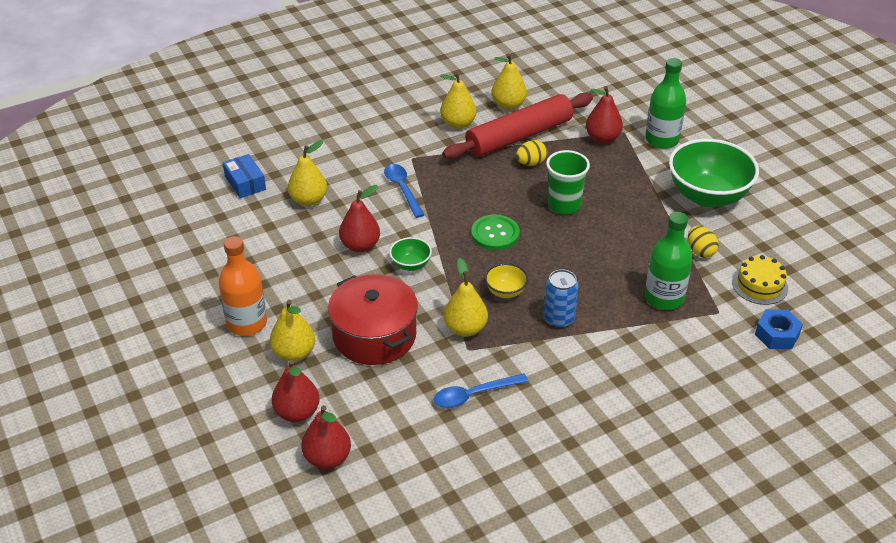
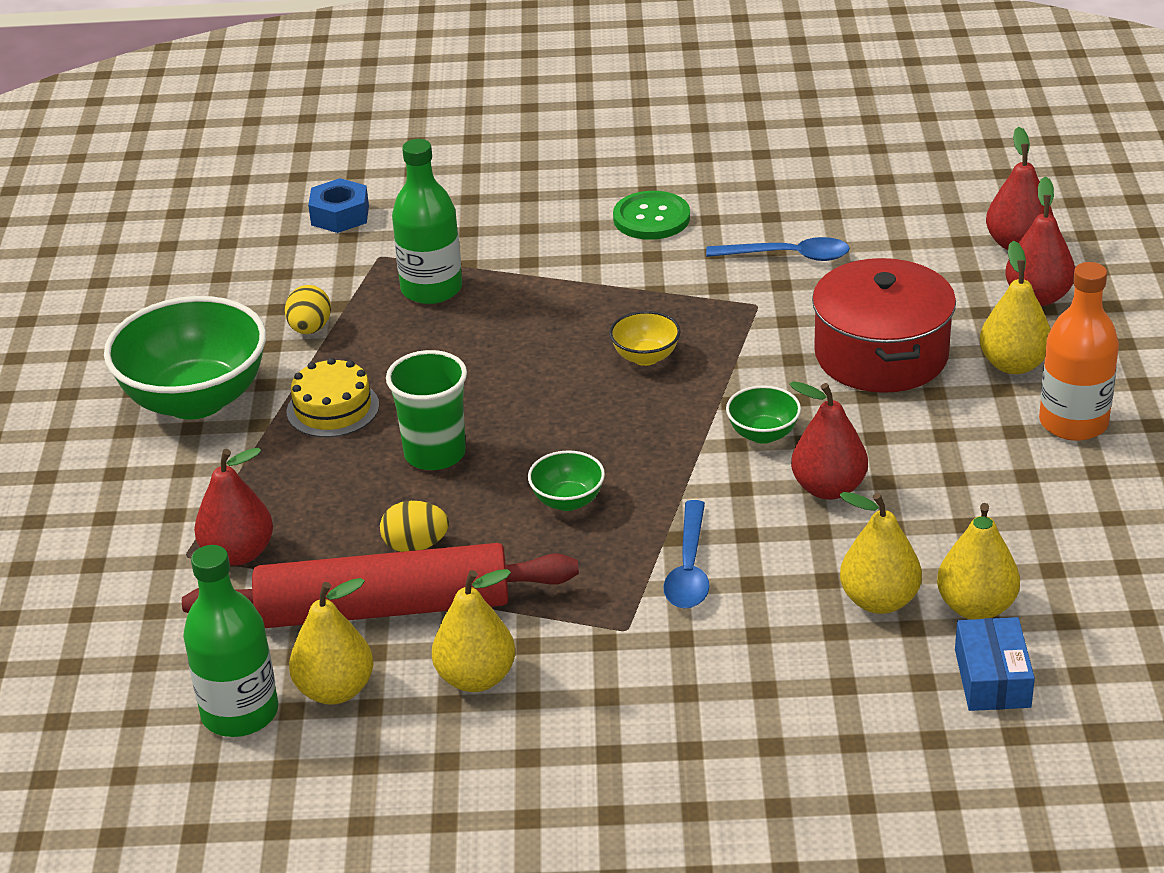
camera: 150 degrees left, 5 degrees down
yellow pear [444,258,488,337] -> yellow pear moved to [937,503,1020,620]
green button [471,215,520,250] -> green button moved to [613,191,690,240]
blue can [544,269,579,328] -> none
green bottle [645,58,686,149] -> green bottle moved to [183,545,278,737]
yellow cake [732,255,788,305] -> yellow cake moved to [287,358,379,437]
none -> green bowl [528,450,605,511]

